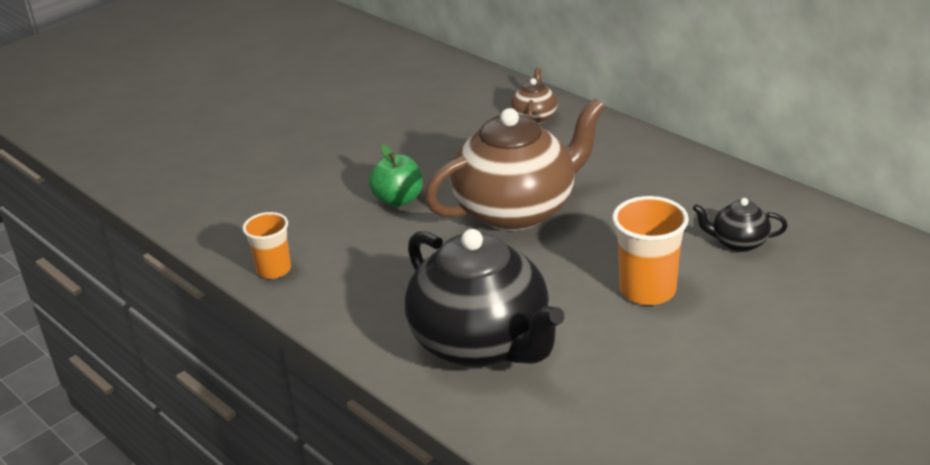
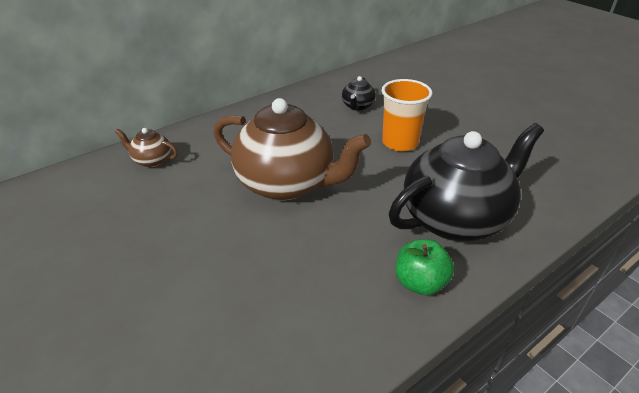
camera: 85 degrees left, 5 degrees up
orange cup [243,212,291,279] -> none
green apple [369,144,423,207] -> green apple moved to [396,239,454,295]
brown teapot [425,98,605,231] -> brown teapot turned 135 degrees clockwise [214,98,371,201]

